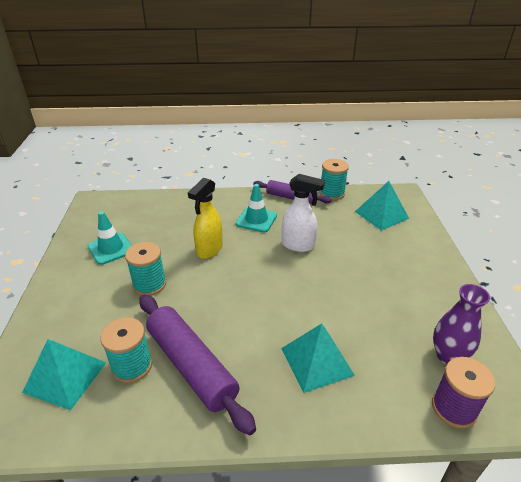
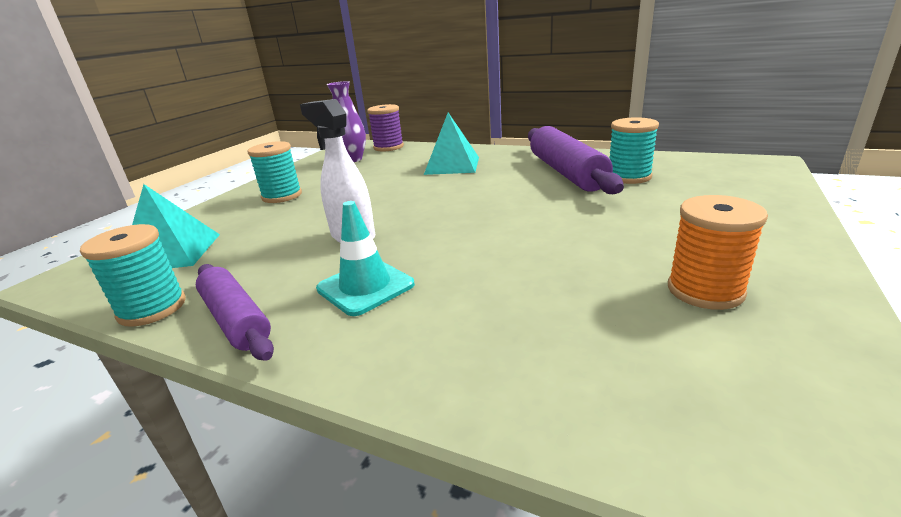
camera: 150 degrees left, 10 degrees down
turquoise pyramid [22,339,106,410] -> none
turquoise traffic cone [88,211,132,265] -> orange spool [668,195,768,310]
turquoise spool [125,242,166,296] -> turquoise spool moved to [247,141,302,203]
yellow spray bottle [188,178,223,259] -> none

